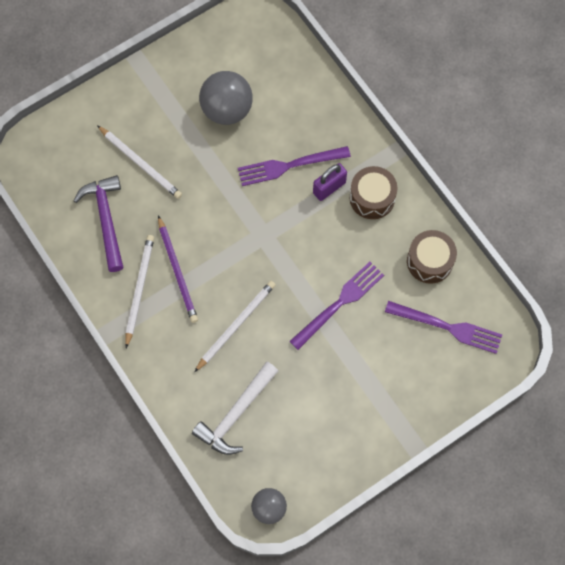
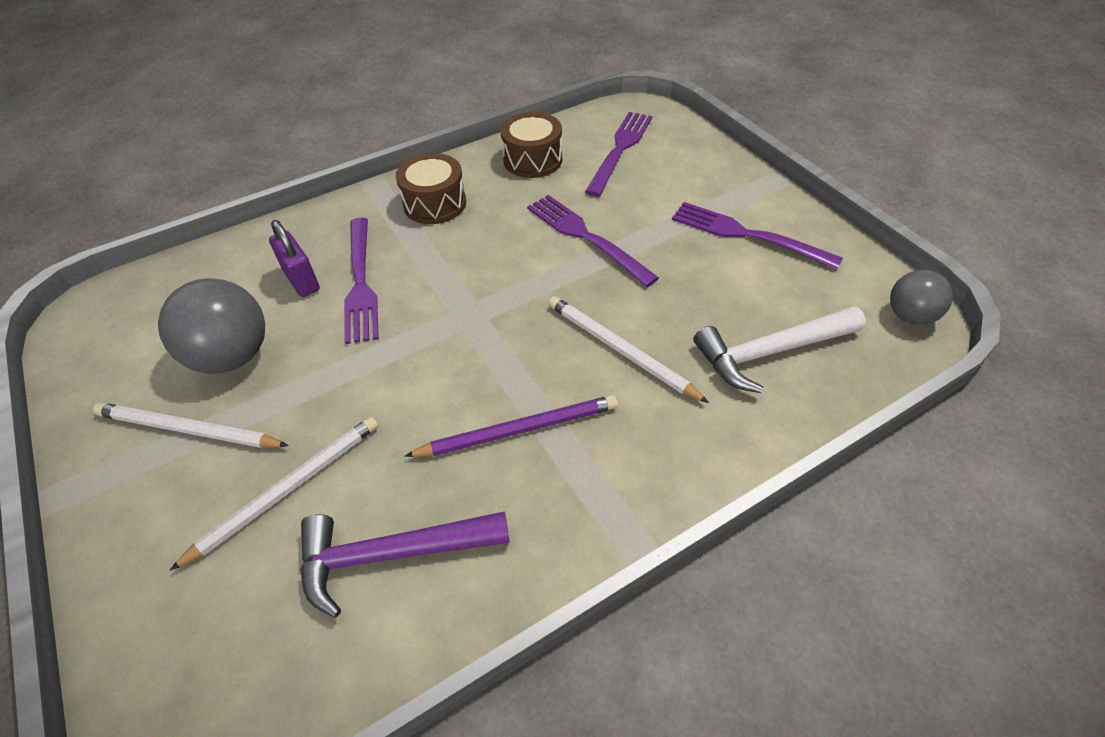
camera: 85 degrees left, 20 degrees down
white pencil [125,235,154,348] -> white pencil moved to [93,403,289,448]
white hammer [192,362,278,455] -> white hammer turned 120 degrees clockwise [694,306,866,393]
purple padlock [313,163,347,201] -> purple padlock moved to [269,220,320,297]
none -> purple fork [672,202,843,270]

